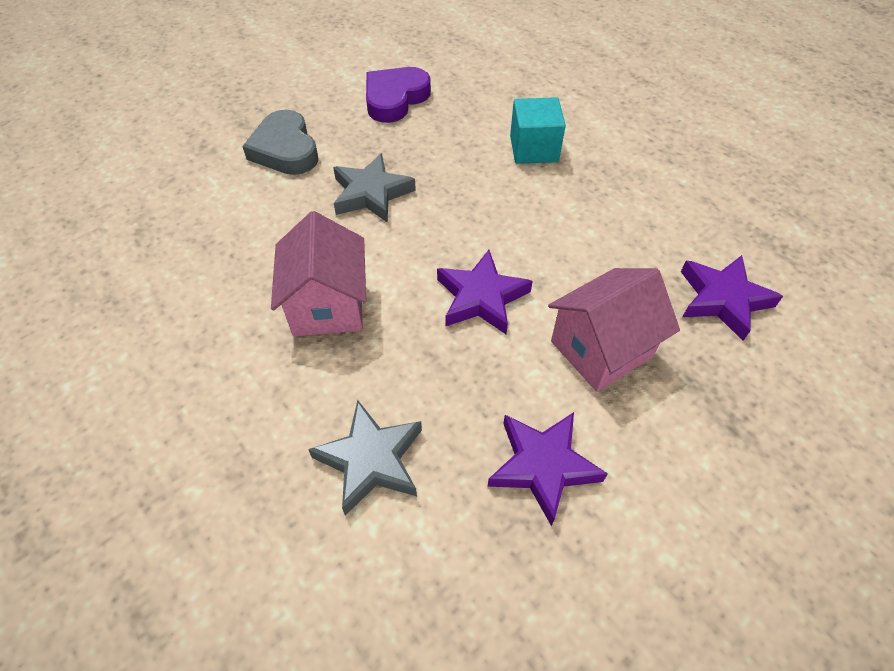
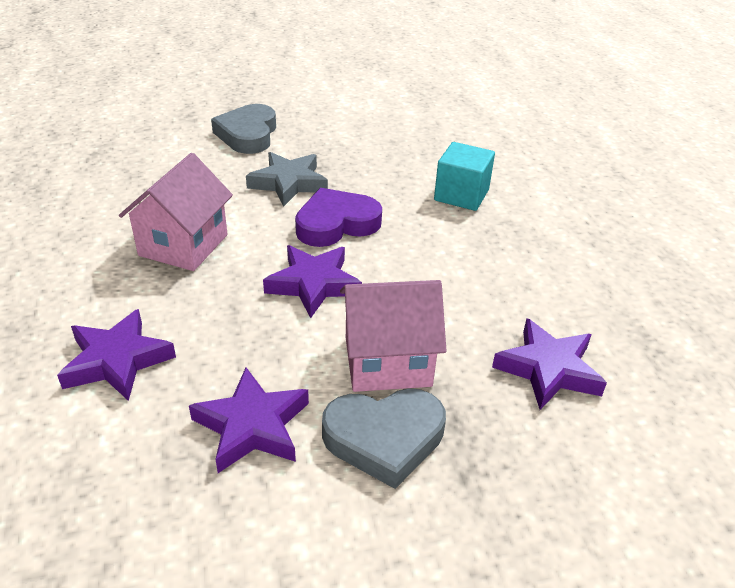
camera: 25 degrees right, 15 degrees down
grey star [308,400,422,515] -> purple star [57,309,176,401]
purple heart [366,67,431,123] -> purple heart moved to [295,188,382,247]
none -> grey heart [322,388,446,489]

